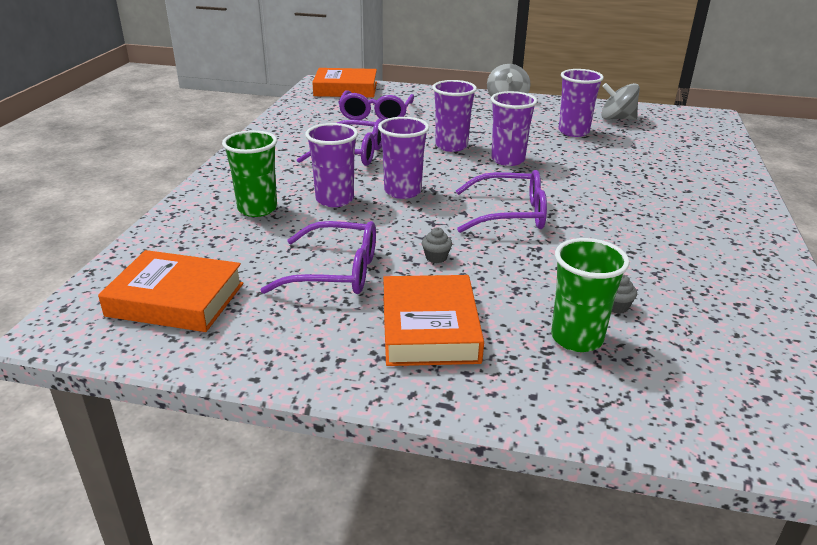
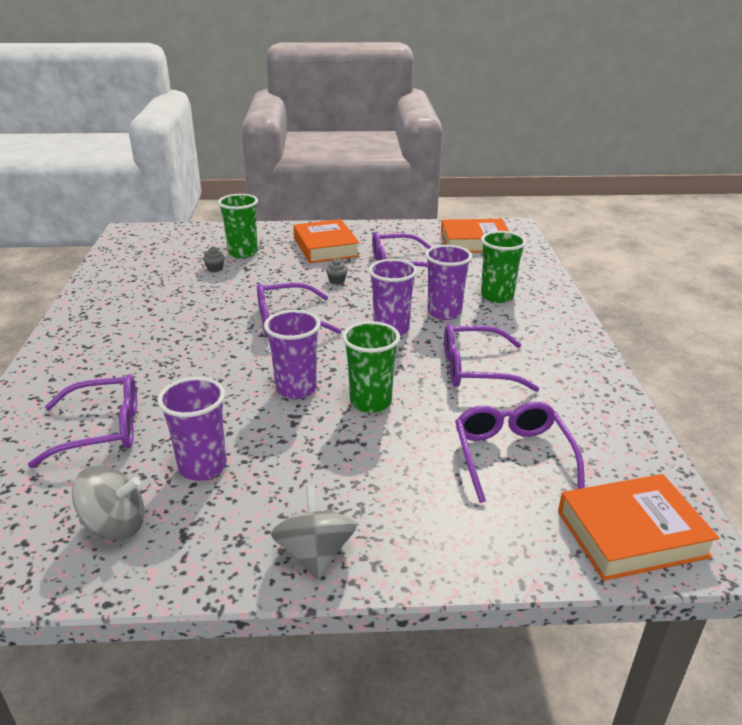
camera: 165 degrees right, 0 degrees up
purple cup [432,80,477,152] -> green cup [342,321,400,413]
none -> purple glasses [28,374,137,468]

